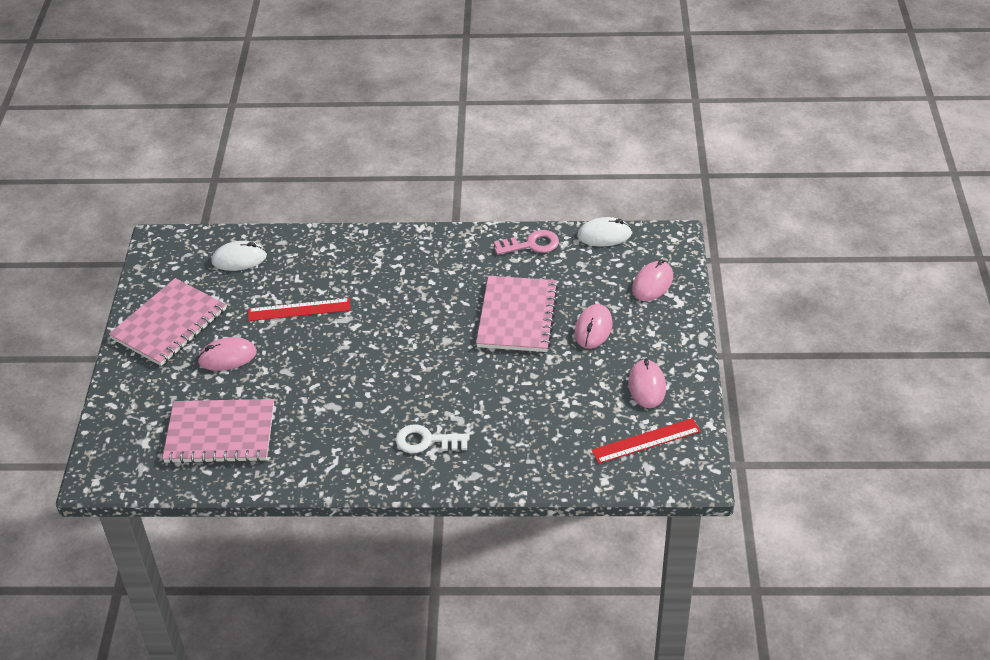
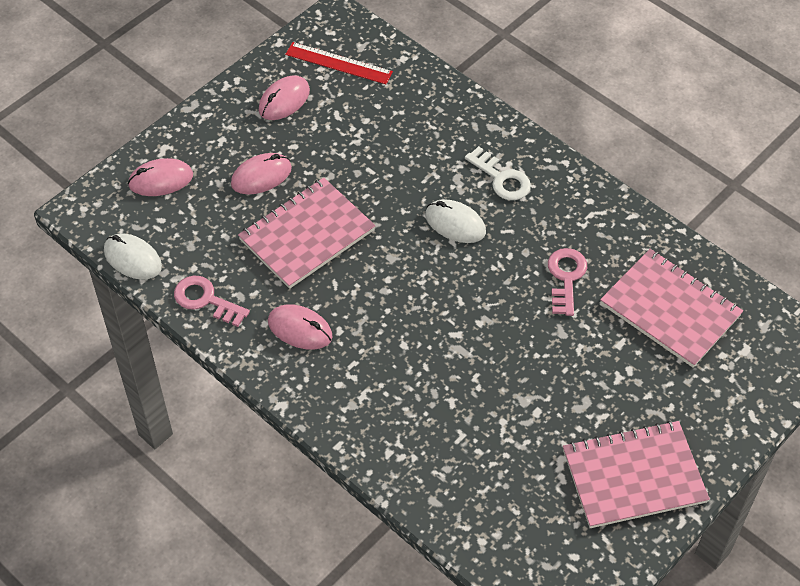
camera: 140 degrees left, 10 degrees up
pink mouse [197,337,257,371] -> pink mouse moved to [268,304,332,350]
white mouse [211,241,267,271] -> white mouse moved to [425,199,486,243]
red ruler [248,298,351,321] -> none
none -> pink key [548,248,587,316]

